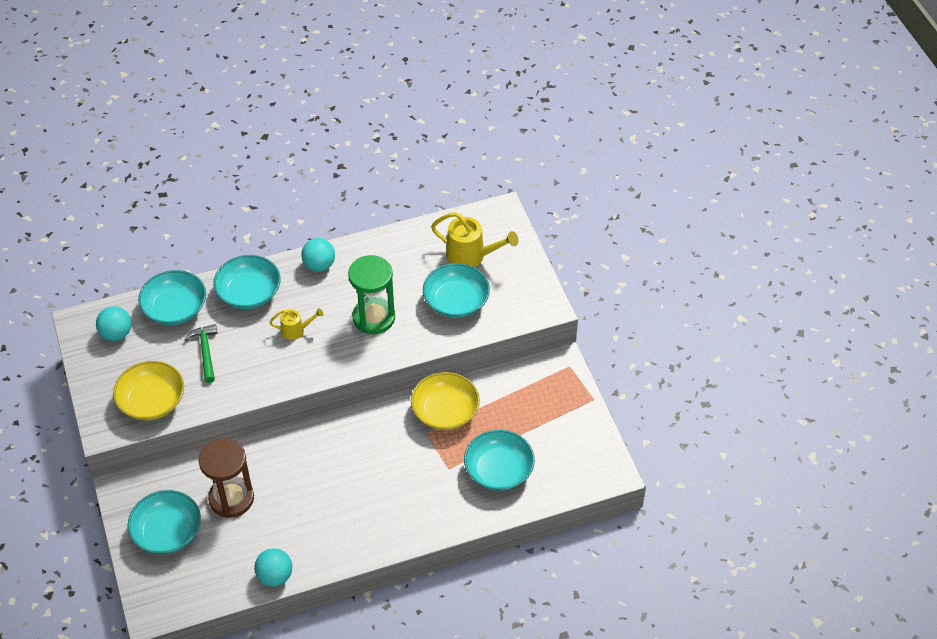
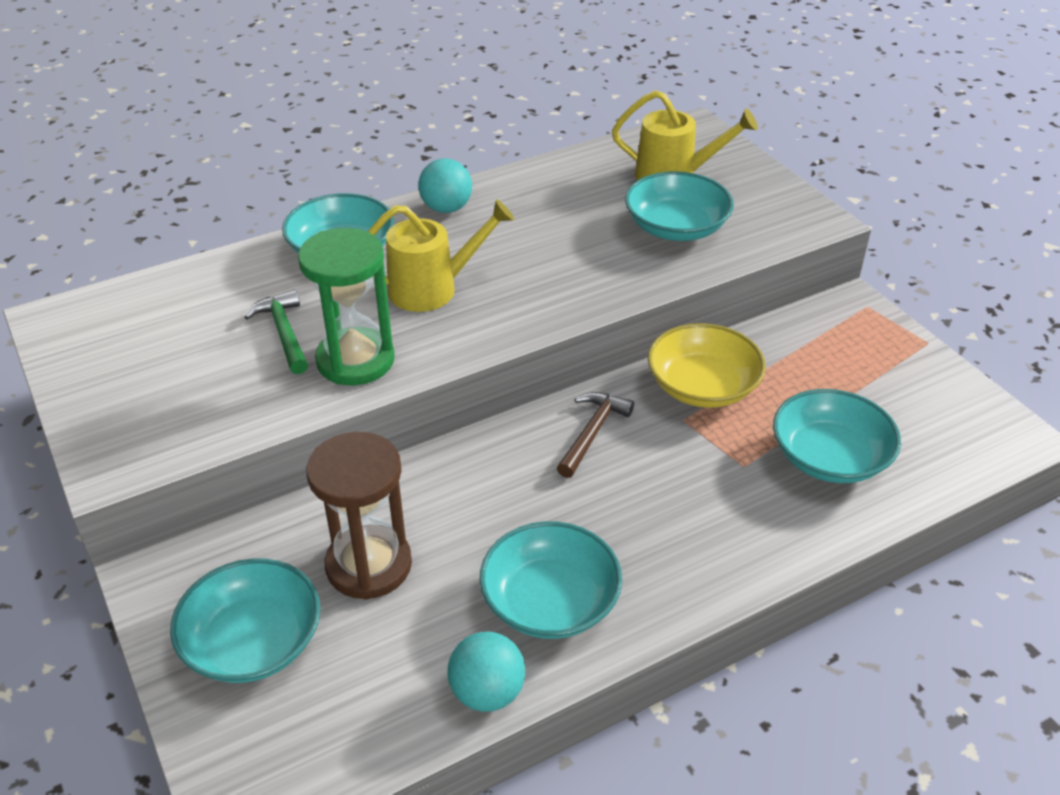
camera: 10 degrees left, 10 degrees down
turquoise ball [96,306,131,341] -> none
yellow bowl [113,361,184,420] -> none
turquoise bowl [138,270,206,325] -> turquoise bowl moved to [480,521,622,639]
yellow watering can [269,308,323,340] -> yellow watering can [368,199,514,312], size x1.75
green hourglass [348,255,395,334] -> green hourglass moved to [298,228,395,385]
none -> brown hammer [557,392,634,478]

